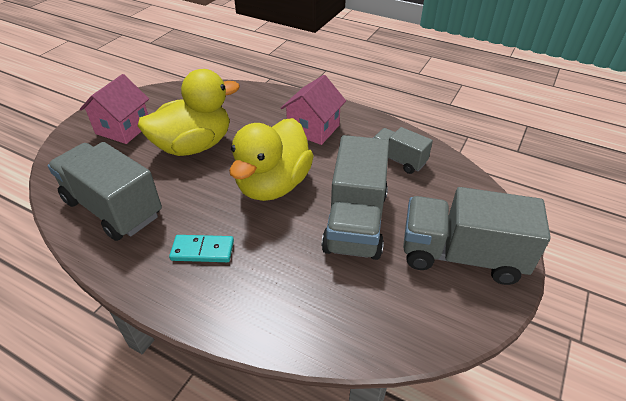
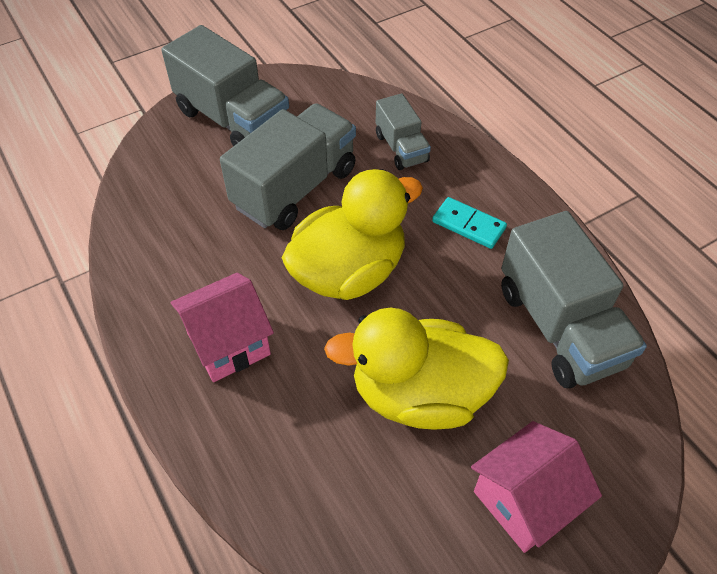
camera: 150 degrees left, 10 degrees up
grey truck [373,127,433,174] -> grey truck moved to [376,93,431,170]

